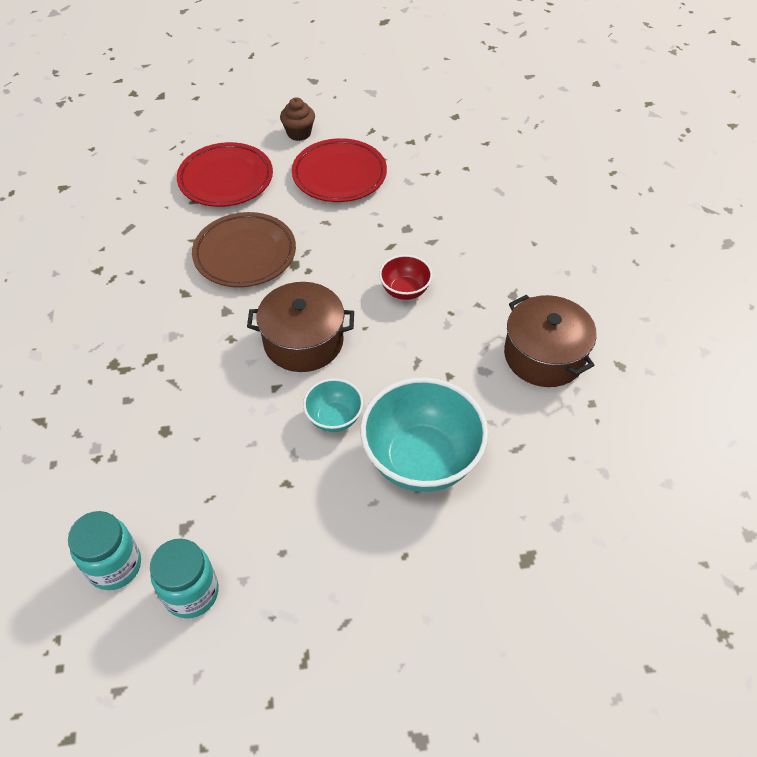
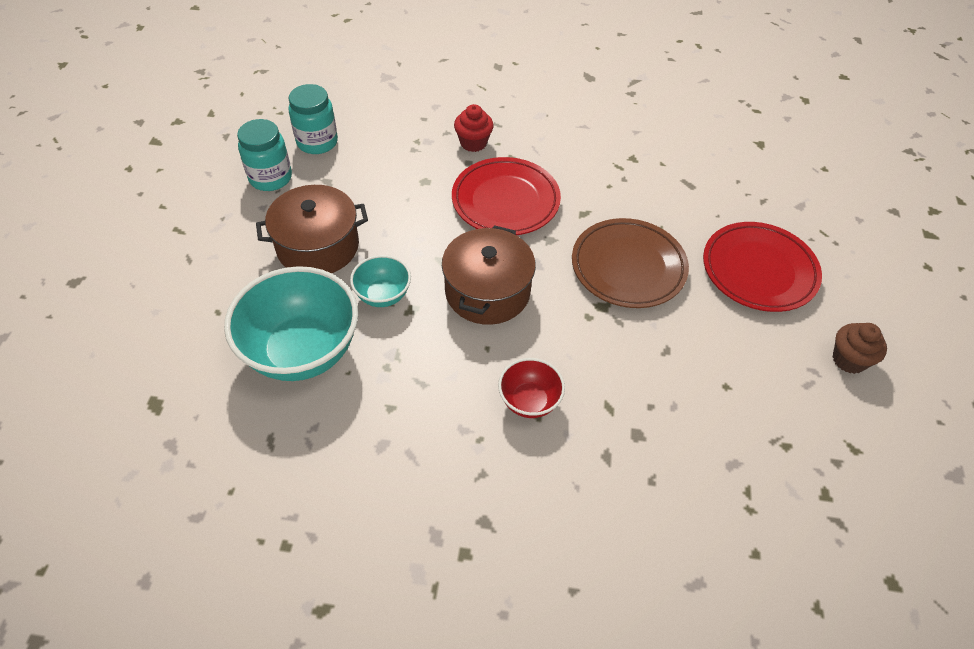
camera: 105 degrees right, 0 degrees up
red plate [292,138,387,202] -> red plate moved to [452,157,561,235]
brown pot [504,295,597,387] -> brown pot moved to [256,185,368,273]
none -> red cupcake [454,104,494,152]

